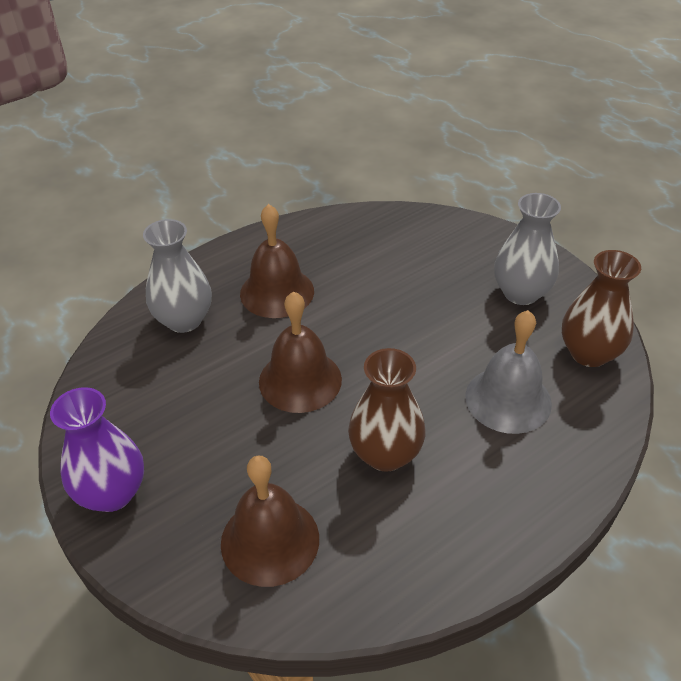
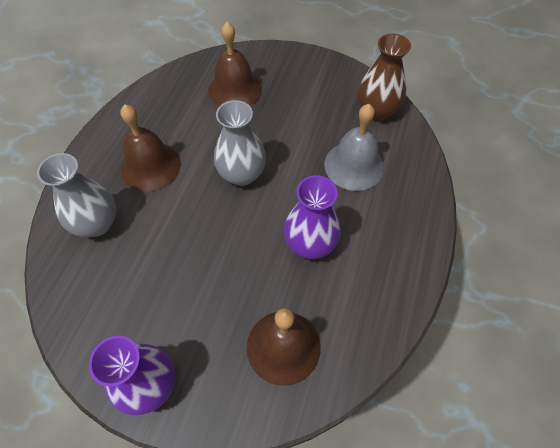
camera: 35 degrees left, 15 degrees up
brown bell [259,291,342,413] -> brown bell moved to [208,22,262,106]
brown vase [348,348,426,472] -> purple vase [283,175,341,259]
grey vase [494,193,561,305] -> grey vase moved to [214,100,266,186]

